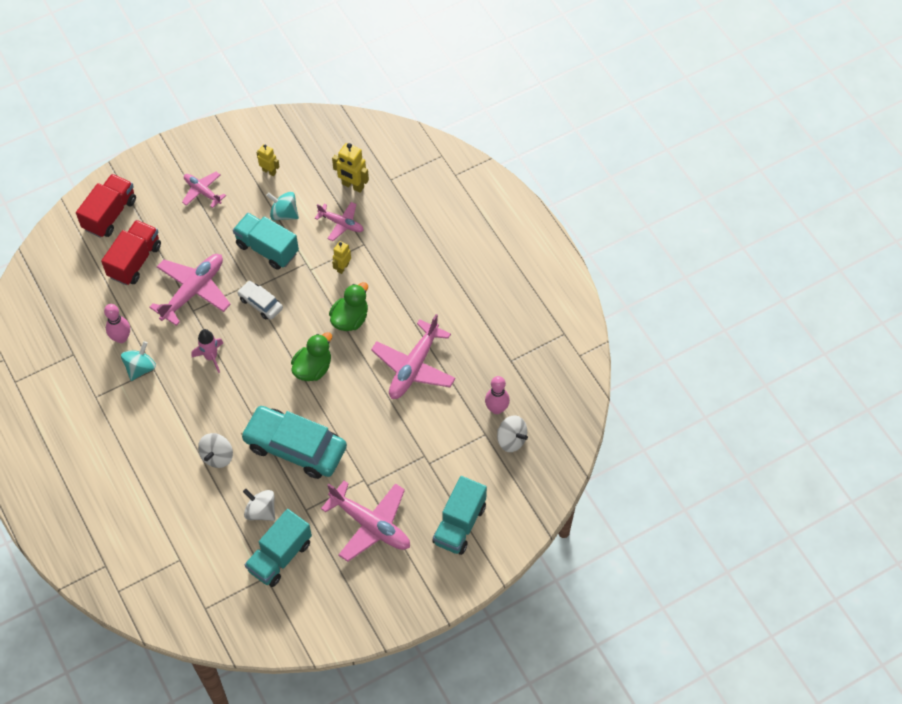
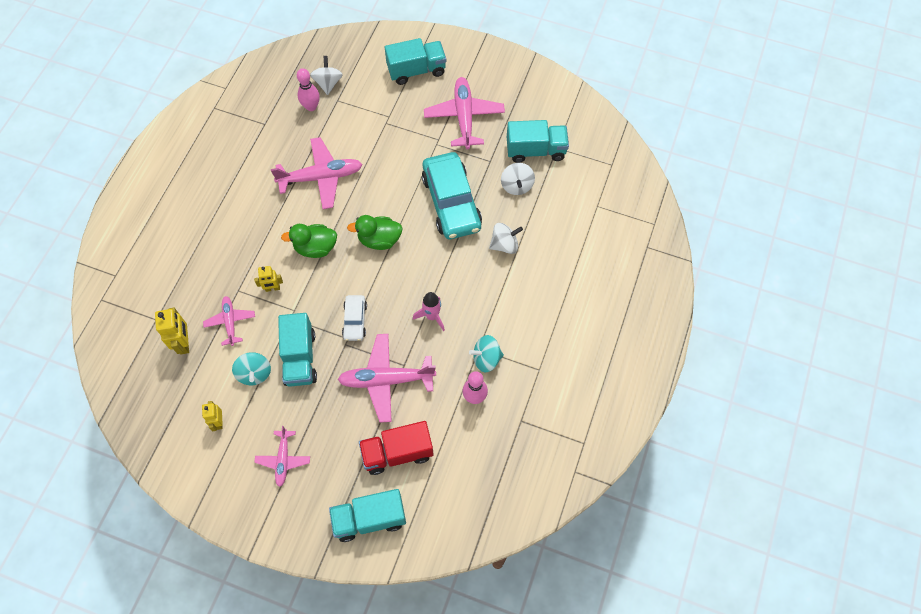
camera: 130 degrees left, 5 degrees up
red truck [76,174,136,238] -> turquoise truck [329,489,406,542]

